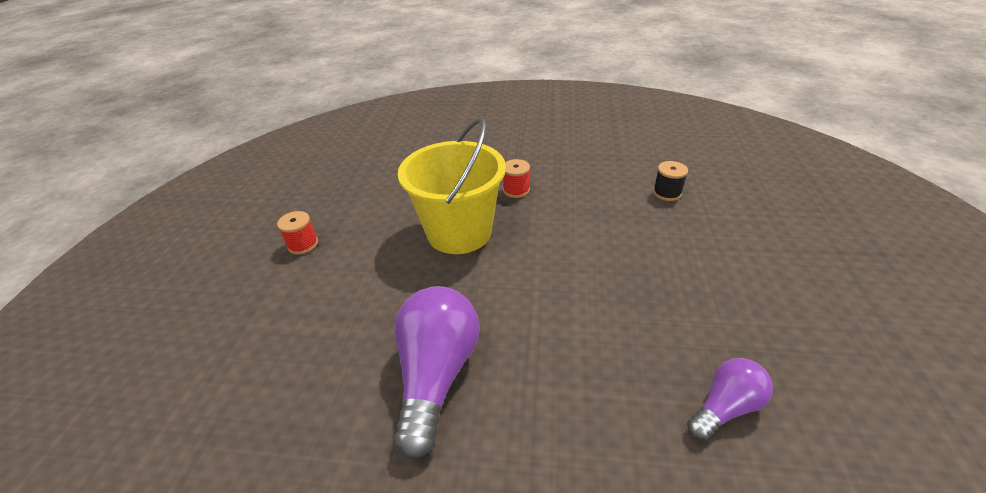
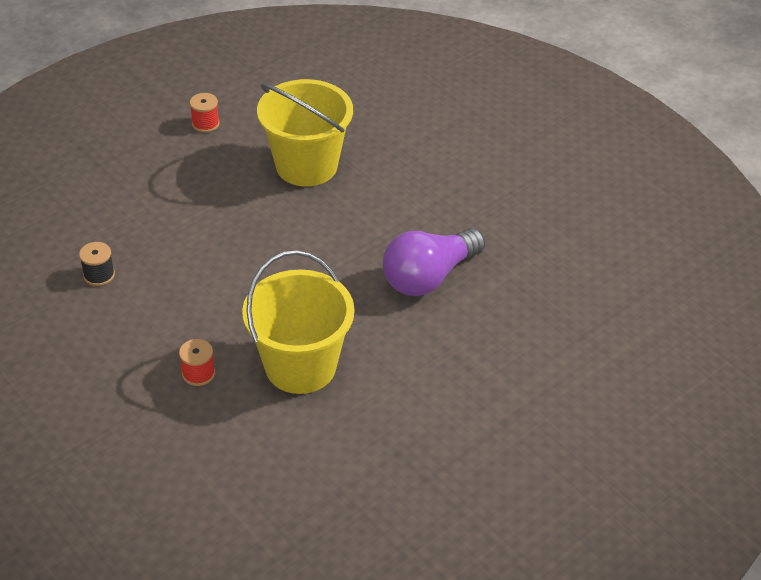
camera: 140 degrees left, 5 degrees up
red spool [277,211,318,254] -> red spool moved to [190,93,220,133]
purple light bulb [687,358,773,441] -> yellow bucket [257,79,353,187]

